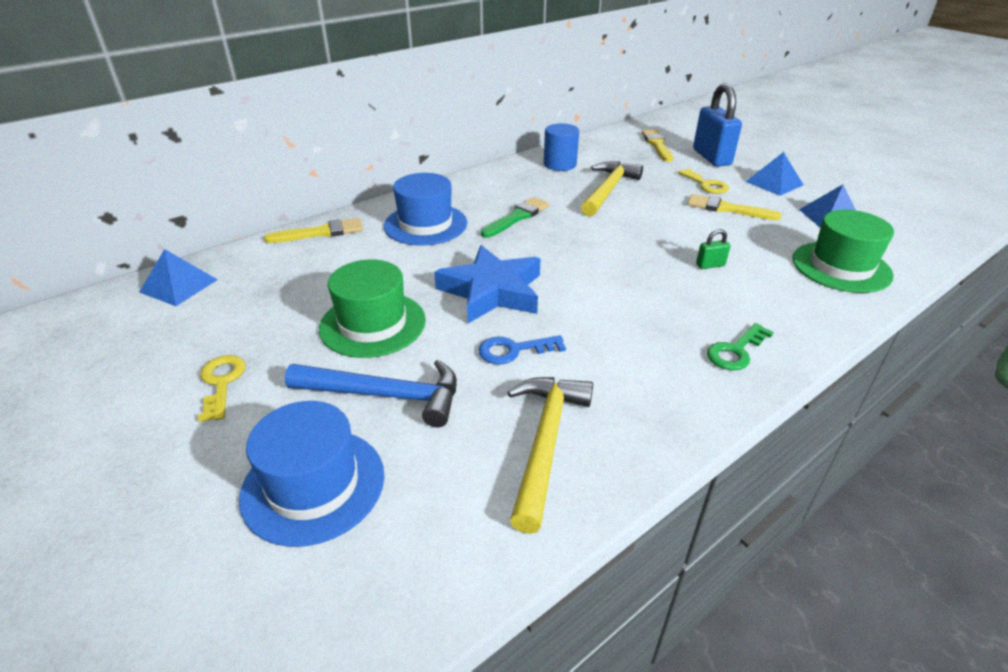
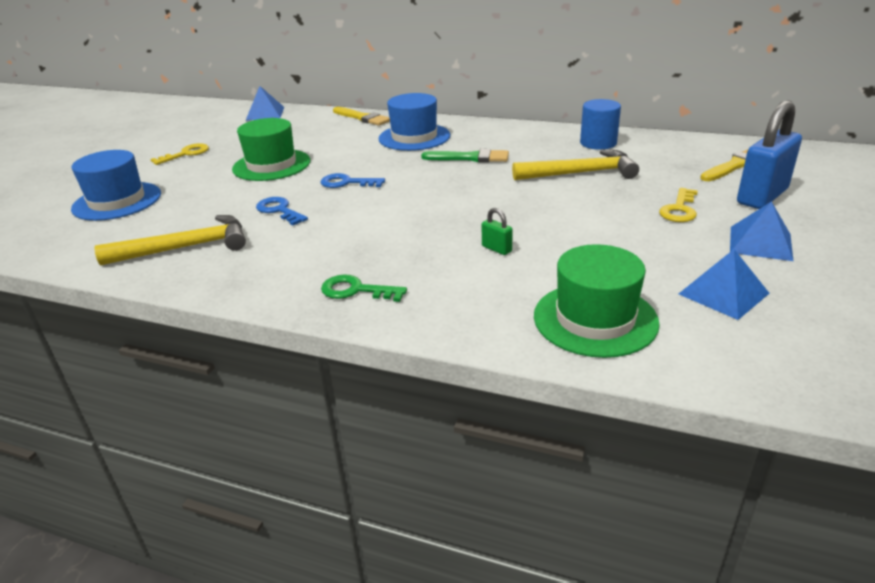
camera: 60 degrees right, 5 degrees down
blue hammer [285,360,457,427] -> none
blue star [434,245,541,323] -> blue key [320,173,385,188]
yellow brush [687,194,782,220] -> none

